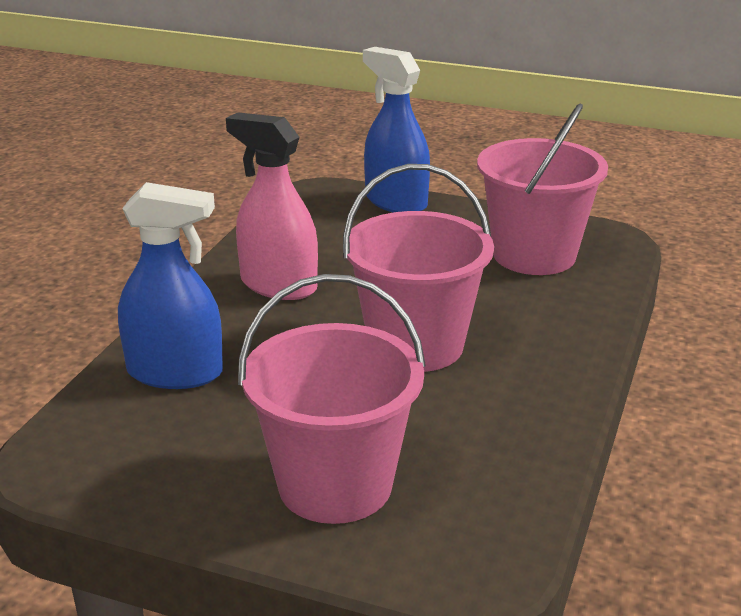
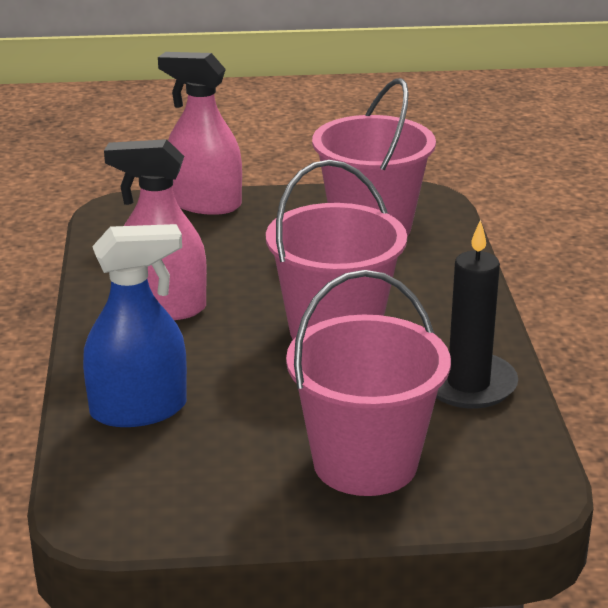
camera: 25 degrees left, 0 degrees up
blue spray bottle [363,47,430,212] -> pink spray bottle [158,52,242,215]
none -> black candle [436,220,518,409]

